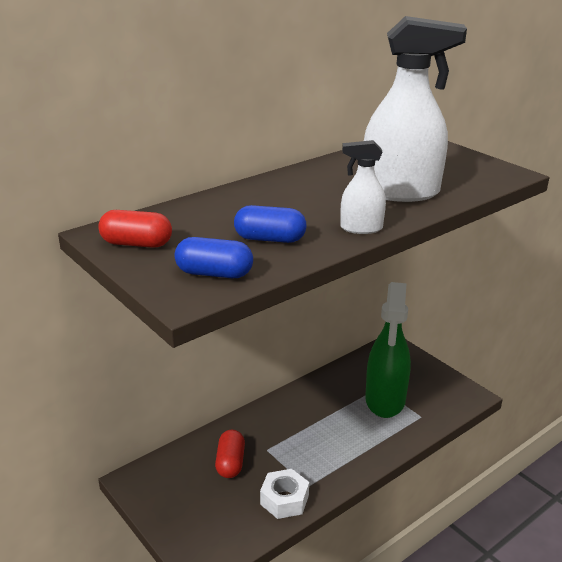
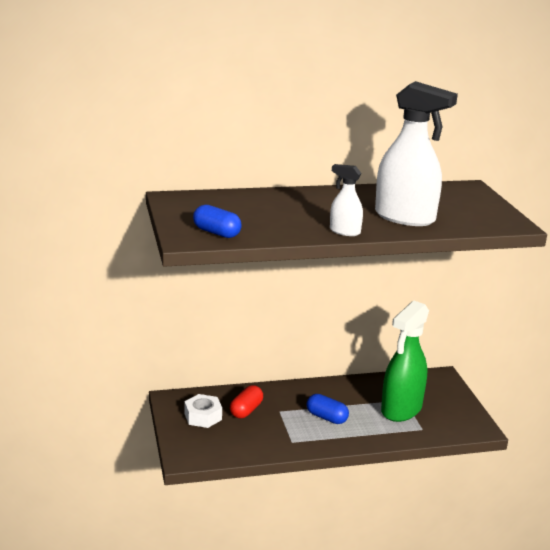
camera: 25 degrees right, 5 degrees down
red capsule [98,210,172,248] -> none
blue capsule [234,205,307,243] -> blue capsule moved to [306,394,349,424]
white nut [260,469,309,519] -> white nut moved to [184,394,222,428]

